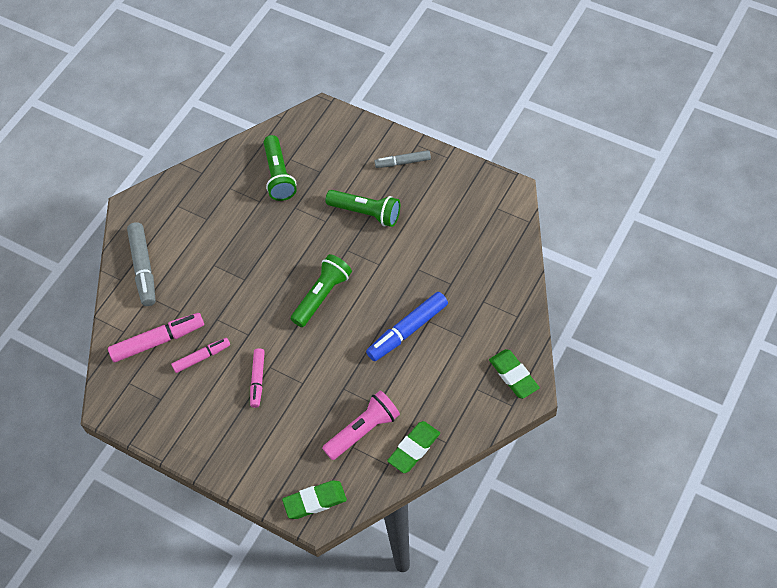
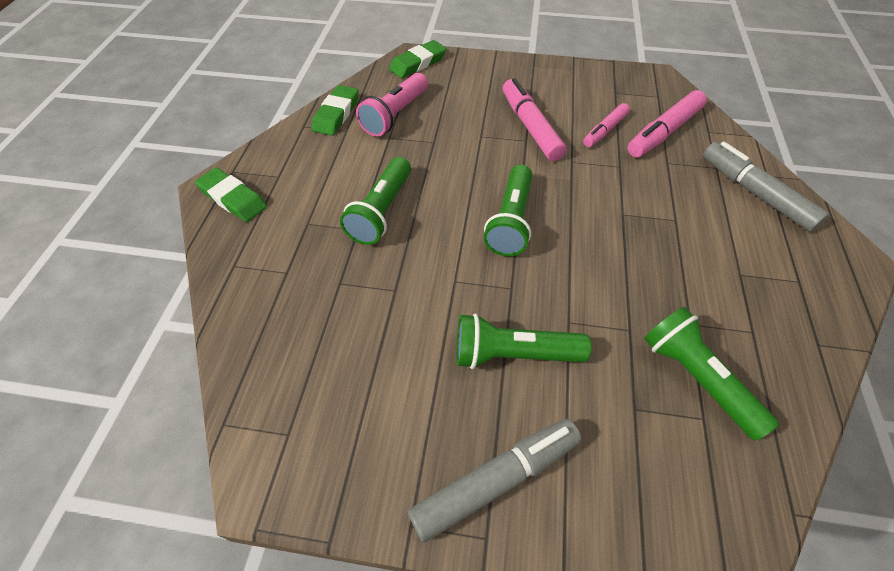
camera: 155 degrees right, 5 degrees down
pink marker [250,348,265,408] -> pink marker [503,78,567,161], size x1.60
blue marker [366,292,448,361] -> green flashlight [340,157,411,245]
grey marker [375,150,431,168] -> grey marker [408,419,582,542], size x1.60

